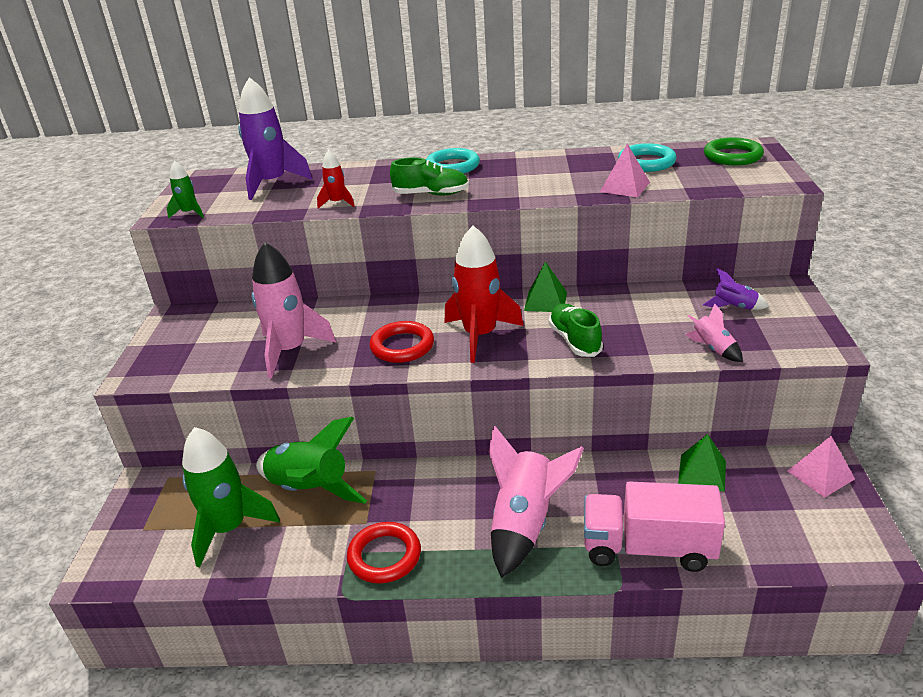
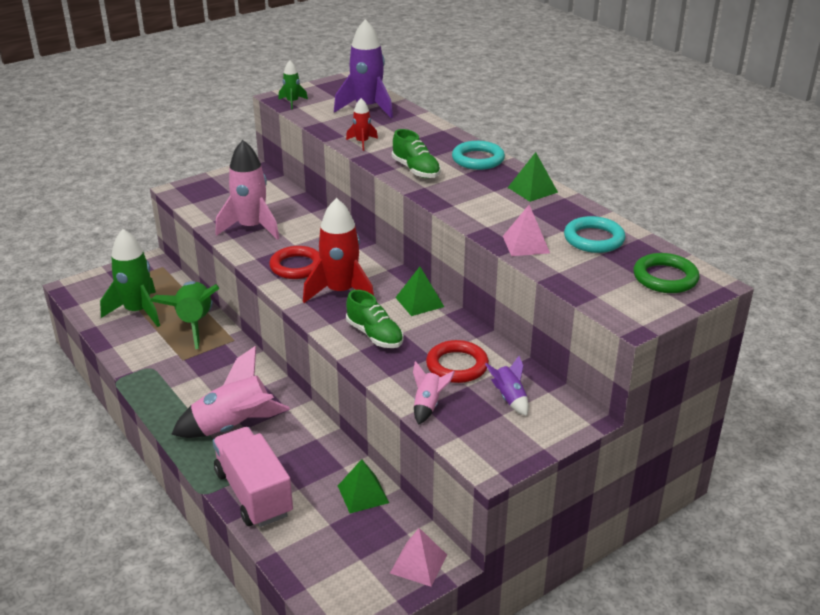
camera: 50 degrees right, 0 degrees up
red ring [347,522,421,584] -> red ring moved to [426,340,489,383]
green shoe [549,304,603,357] -> green shoe turned 105 degrees clockwise [346,290,404,348]
none -> green pyramid [508,152,558,202]

